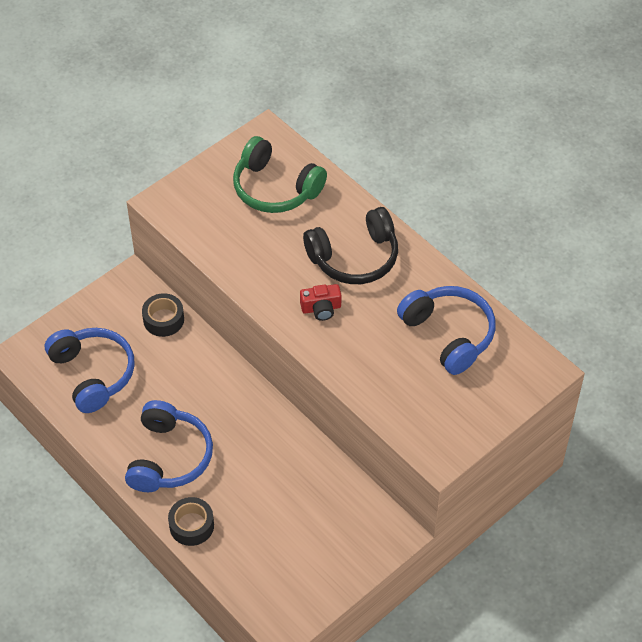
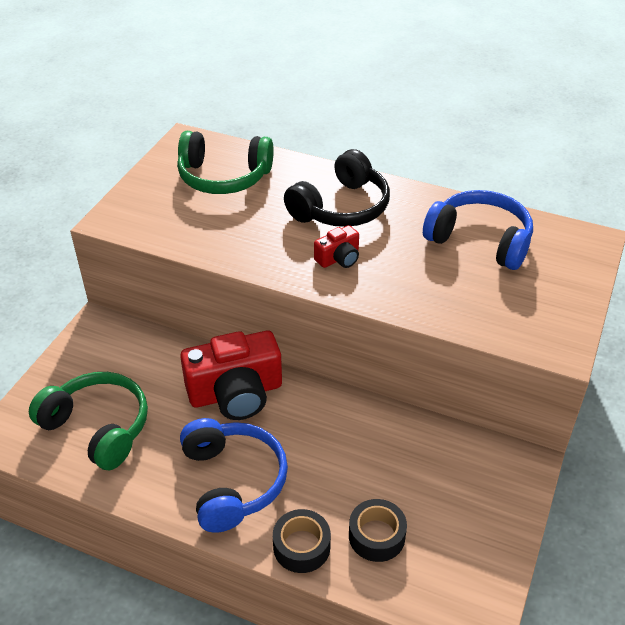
camera: 25 degrees left, 10 degrees down
blue headphones [45,328,135,413] -> green headphones [29,372,148,470]
black tape [142,293,184,337] -> black tape moved to [349,499,407,562]
none -> red camera [180,331,282,420]

